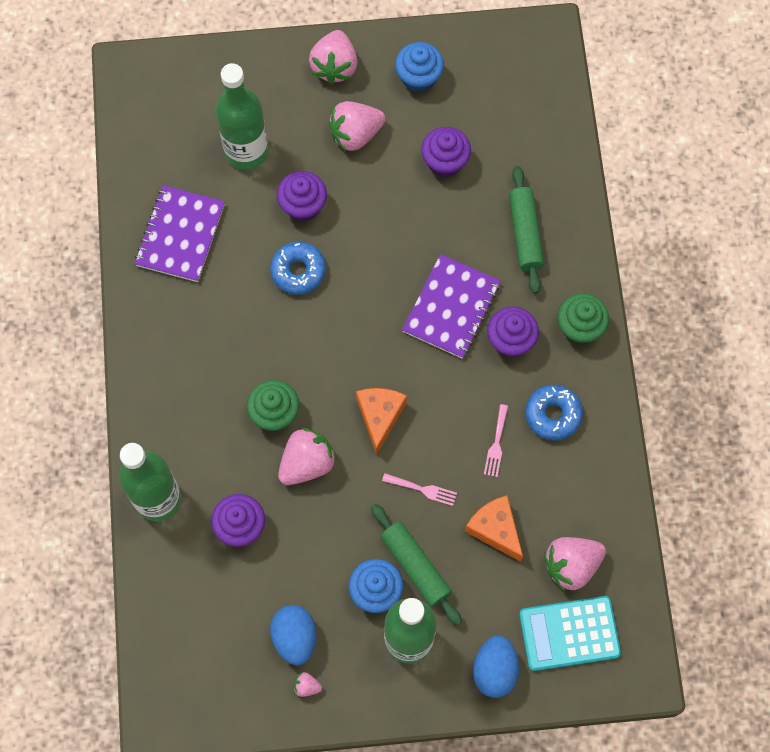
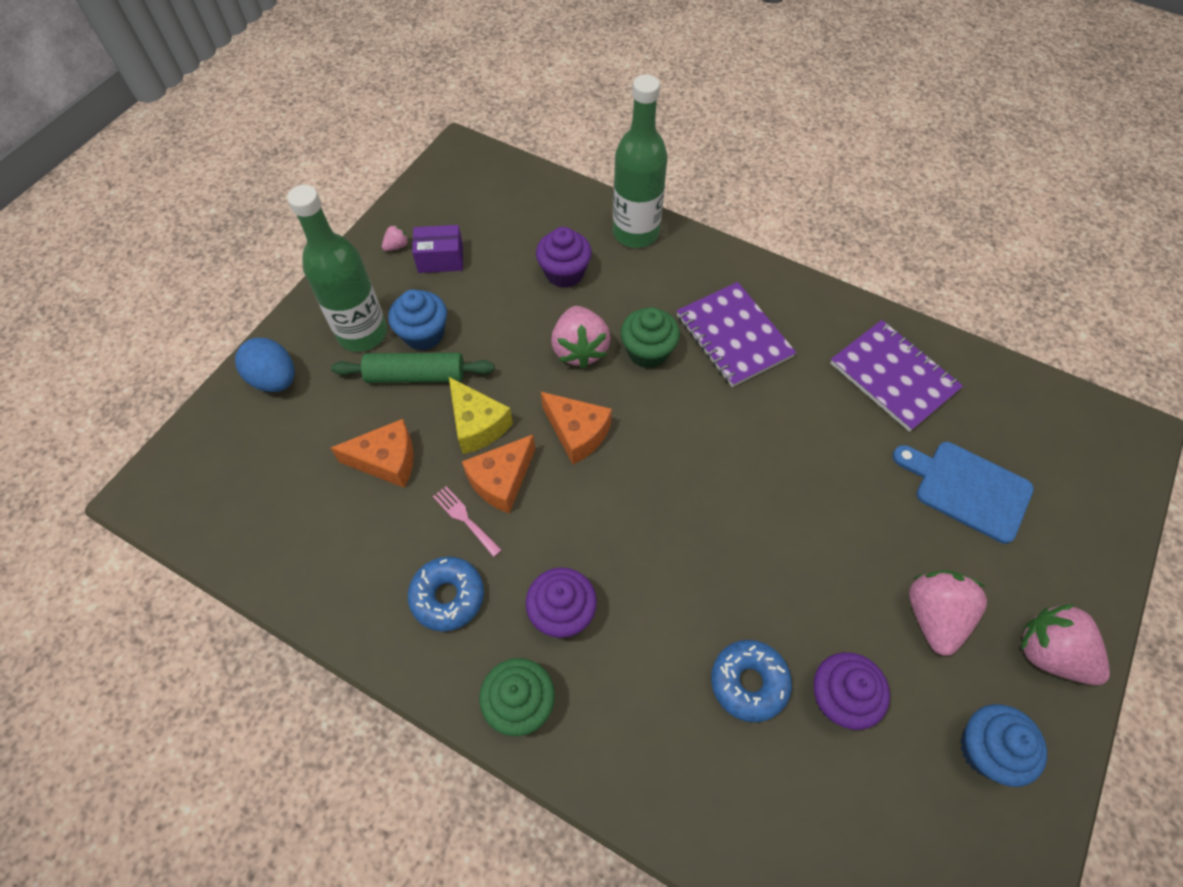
camera: 125 degrees right, 10 degrees down
green bottle [216,63,268,170] -> blue cutting board [893,442,1034,544]
blue donut [270,242,326,295] -> blue donut moved to [711,640,792,723]
blue egg [270,605,316,666] -> purple box [412,225,463,273]
purple cupcake [277,171,327,222] -> none
pink fork [382,473,457,506] -> yellow cheese [449,377,513,454]
purple notebook [402,254,500,359] -> purple notebook moved to [677,282,796,387]
green rolling pin [509,166,544,294] -> none
turquoise calculator [519,596,621,671] -> none
pink strawberry [544,537,606,591] -> none
none -> orange cheese [462,435,535,513]

